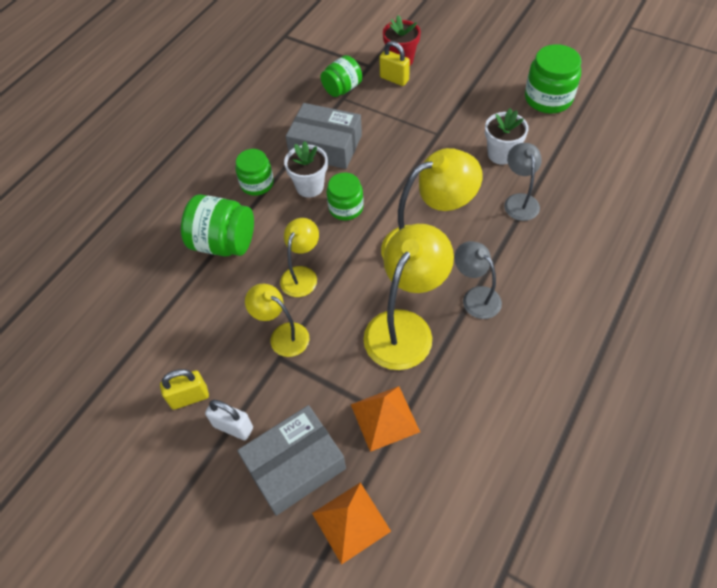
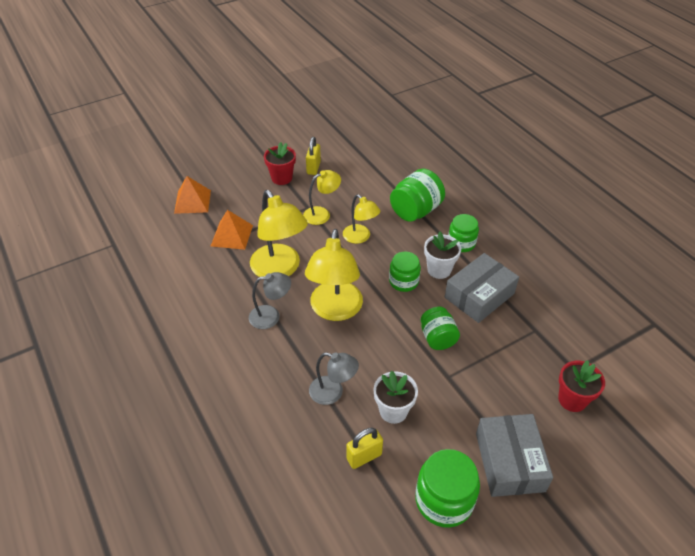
camera: 115 degrees right, 10 degrees down
white padlock [205,400,253,440] -> red flower pot [264,142,296,185]
grey box [237,405,346,516] -> grey box moved to [476,414,553,497]
green jar [321,55,362,97] -> green jar moved to [421,307,460,350]
yellow padlock [380,41,410,86] -> yellow padlock moved to [347,428,383,469]

